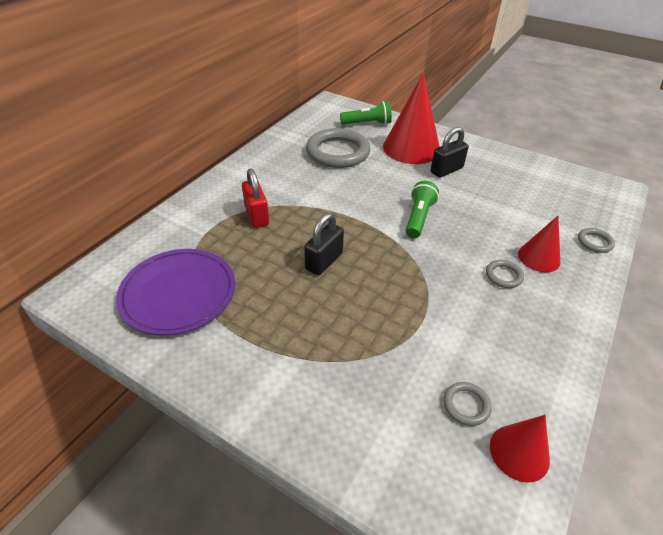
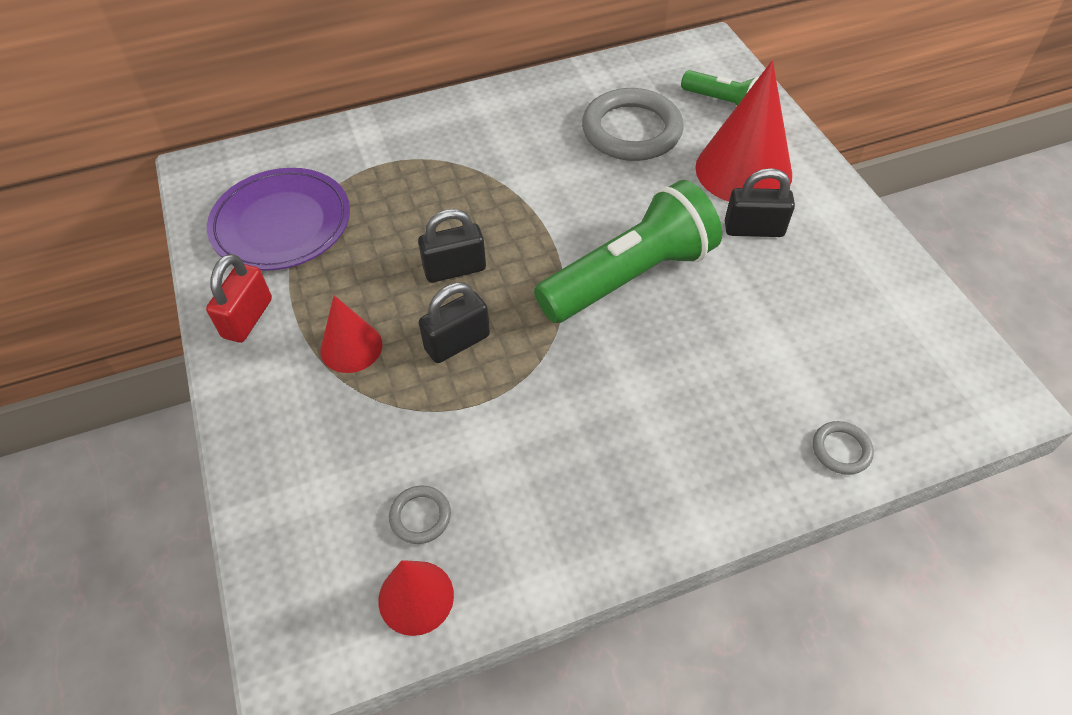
camera: 40 degrees right, 10 degrees up
red padlock [242,168,269,228] -> red padlock moved to [206,254,272,343]
green flashlight [406,181,439,238] -> green flashlight [534,180,722,323], size x1.87
grey ring [486,260,524,288] -> none
red cone [518,216,561,272] -> red cone moved to [320,295,382,373]
none -> black padlock [419,282,490,363]

